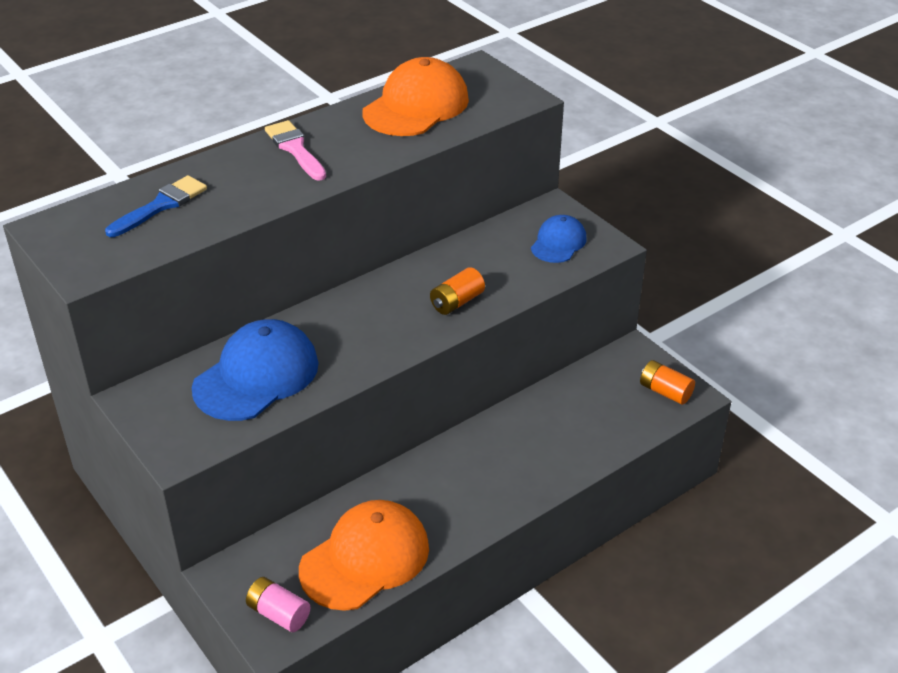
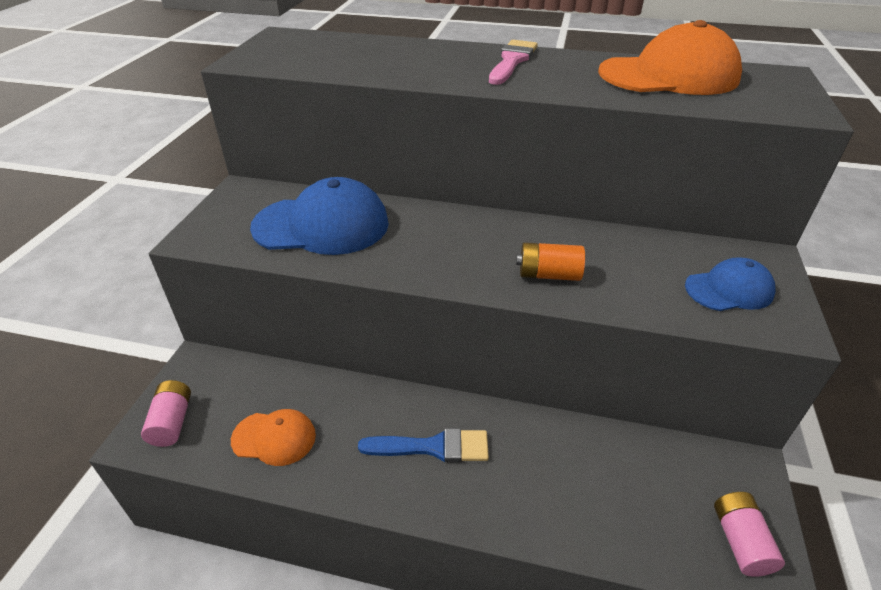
camera: 50 degrees right, 0 degrees up
blue brush [105,175,207,237] -> blue brush moved to [358,428,489,462]
orange cap [299,500,429,611] -> orange cap [231,409,316,466], size x0.56
orange battery [640,360,695,405] -> pink battery [714,492,785,577]

